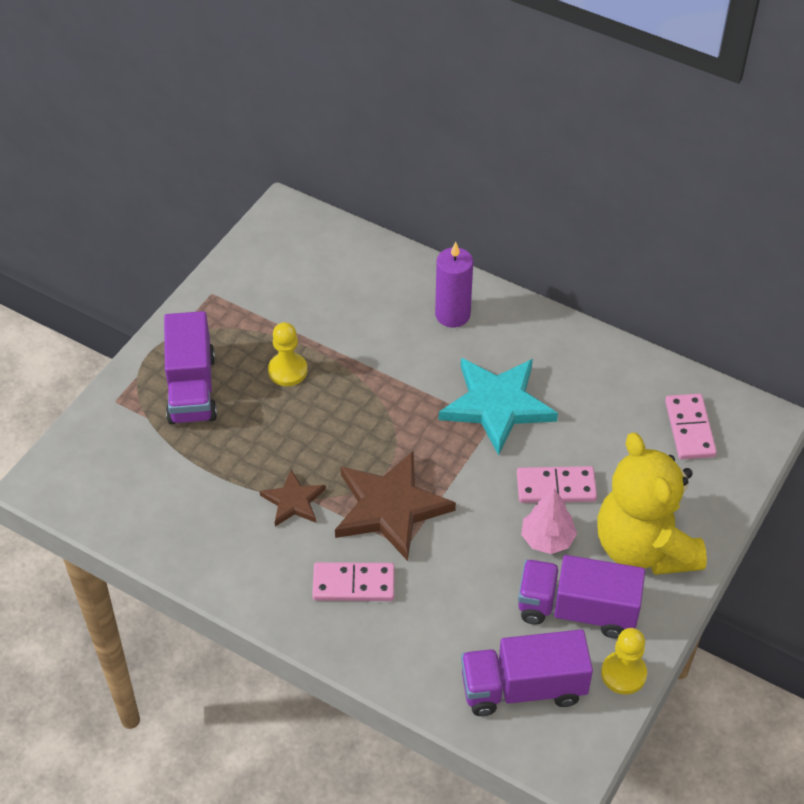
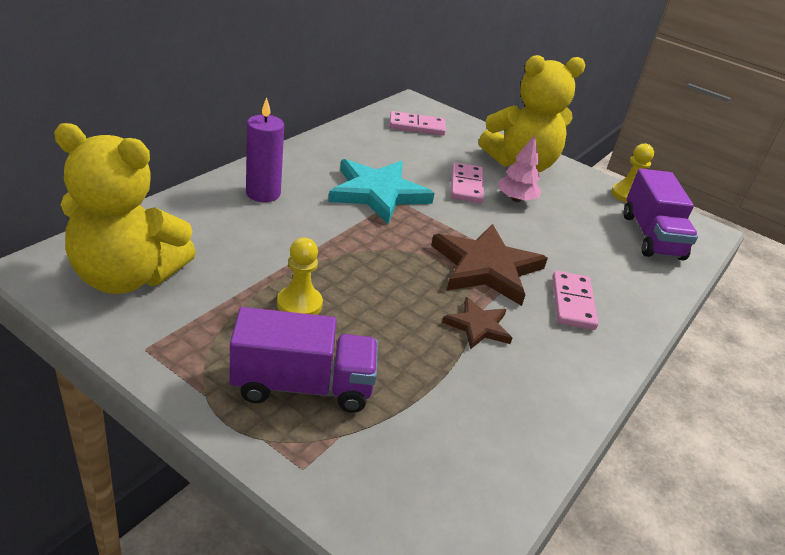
camera: 90 degrees left, 15 degrees down
purple truck [518,555,645,638] -> none
none -> yellow teddy bear [54,123,196,294]

